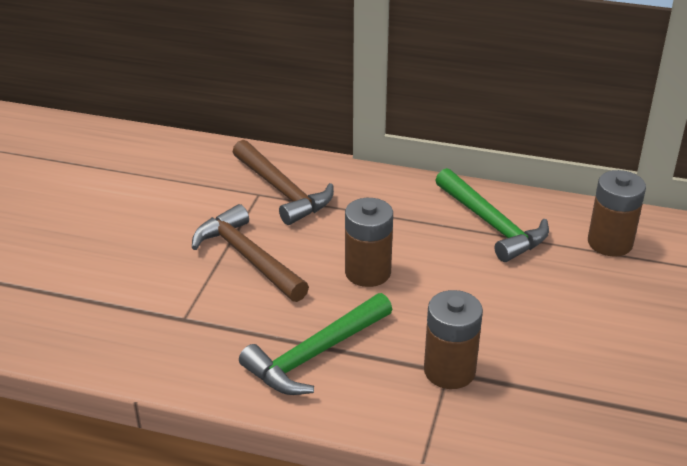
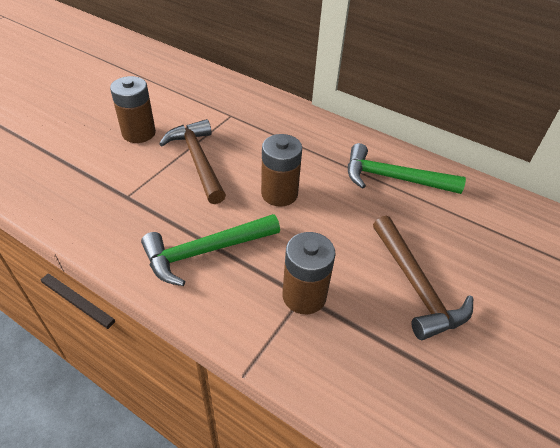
camera: 15 degrees right, 10 degrees up
brown hammer [233,140,334,225] -> brown hammer moved to [373,216,473,340]
green hammer [435,168,549,262] -> green hammer turned 120 degrees clockwise [348,143,466,194]
brown battery [588,170,646,257] -> brown battery moved to [110,76,156,143]

